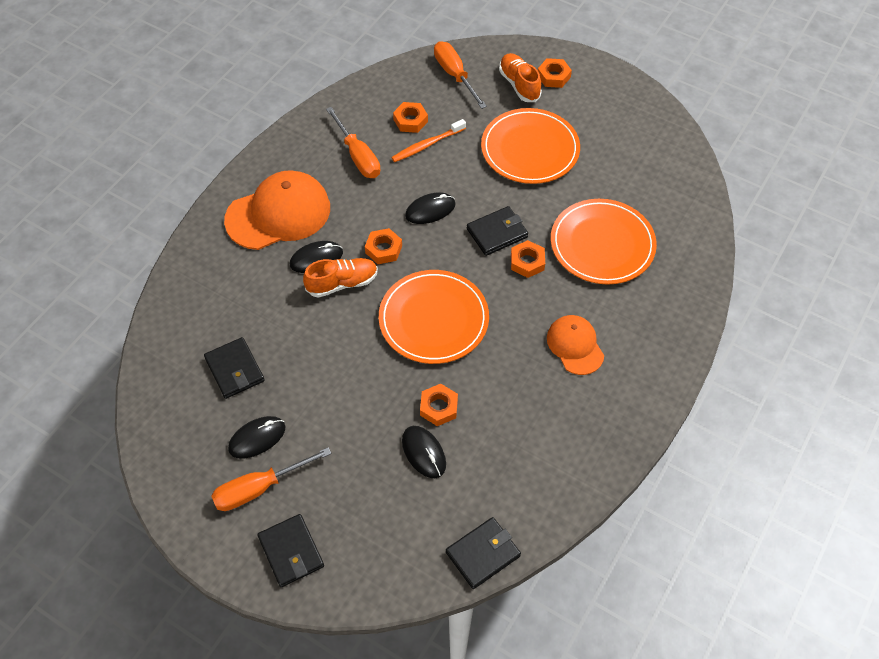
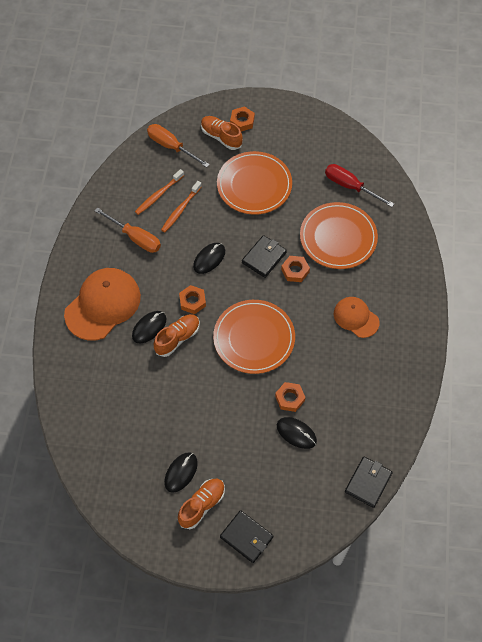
camera: 25 degrees left, 5 degrees up
black wallet [204,337,264,399] -> none
orange screwdriver [211,447,332,511] -> orange shoe [178,479,225,529]
orange nut [393,102,428,133] -> orange toothbrush [135,169,184,215]
none -> red screwdriver [325,164,394,207]

